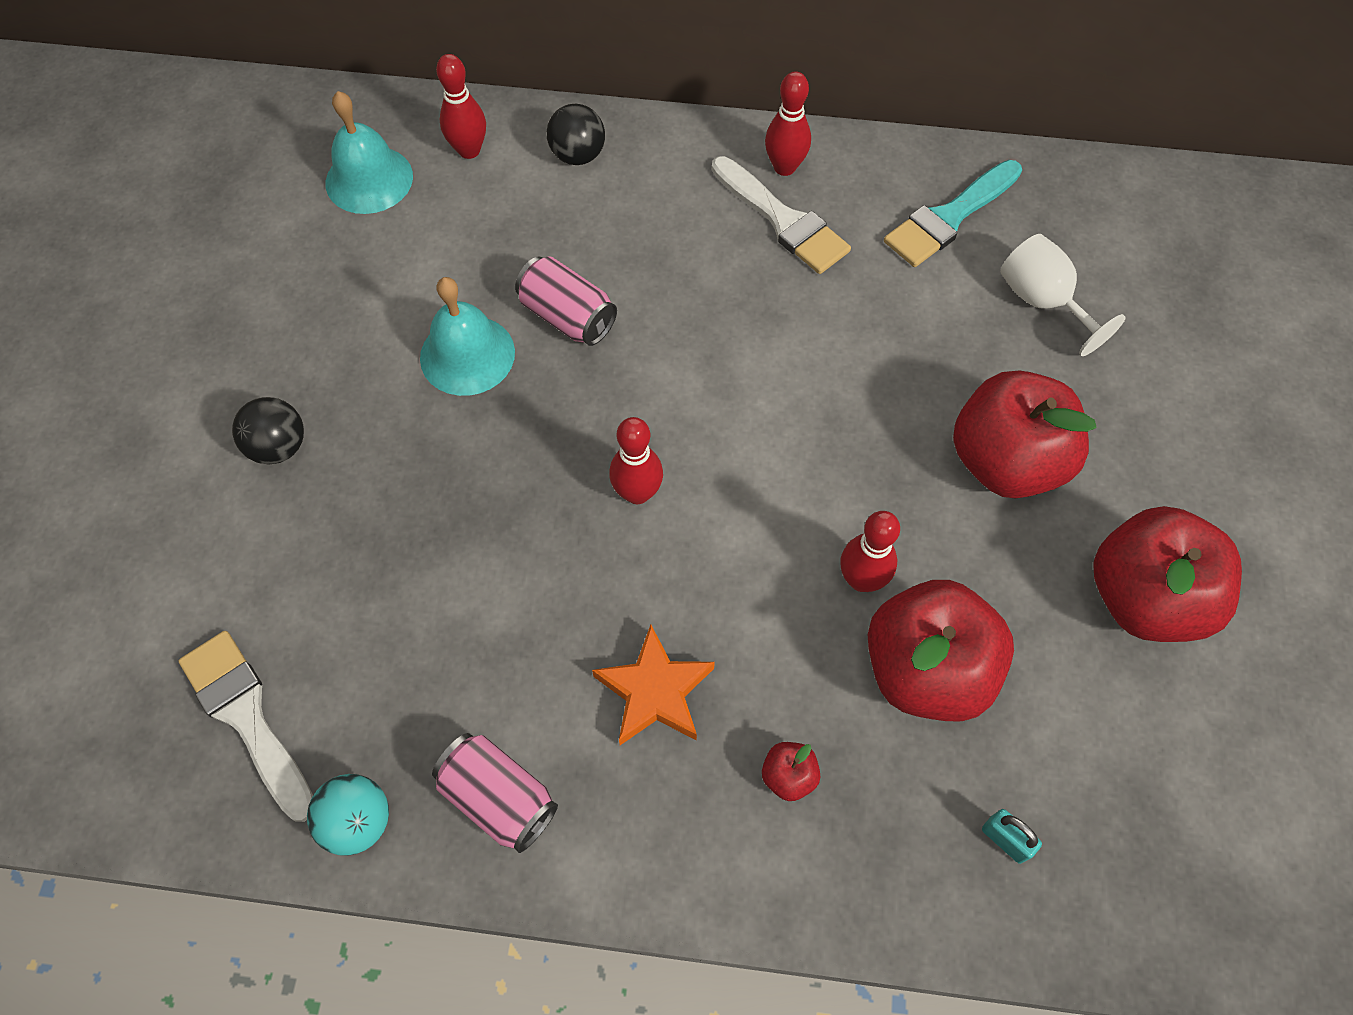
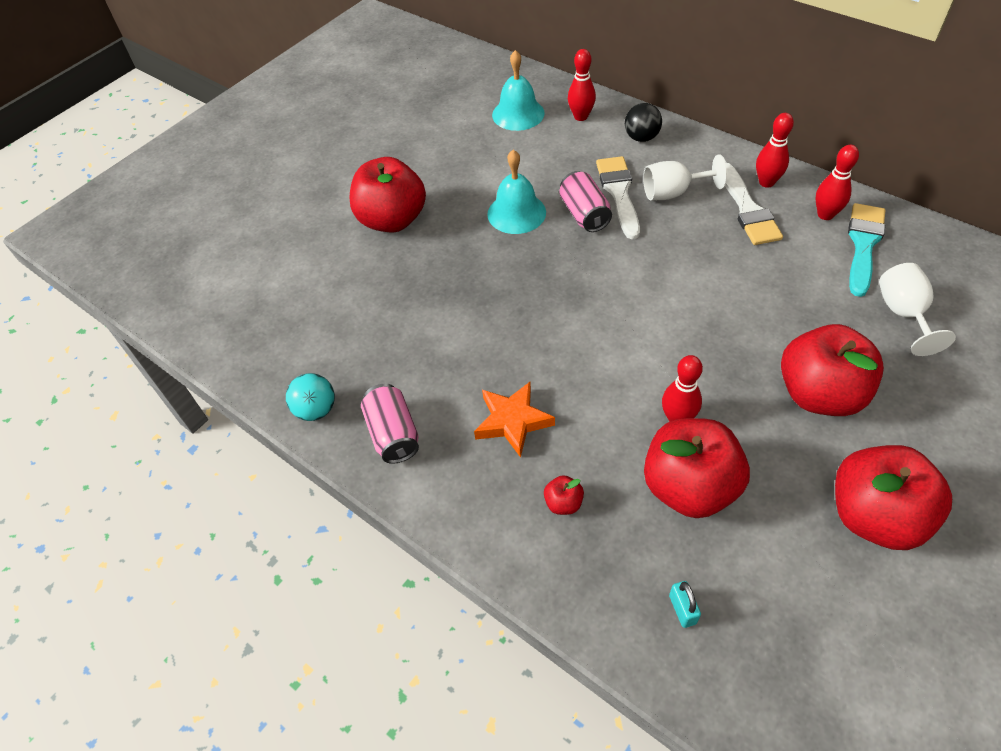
camera: 35 degrees right, 10 degrees down
white brush [179,631,313,822] -> white brush moved to [596,156,640,239]
black ball [232,397,304,465] -> red apple [349,157,426,233]
red bowling pin [609,417,663,504] -> red bowling pin moved to [816,145,859,220]
turquoise brush [884,160,1022,267] -> turquoise brush turned 120 degrees clockwise [848,203,886,297]
none -> white goblet [643,154,728,200]

